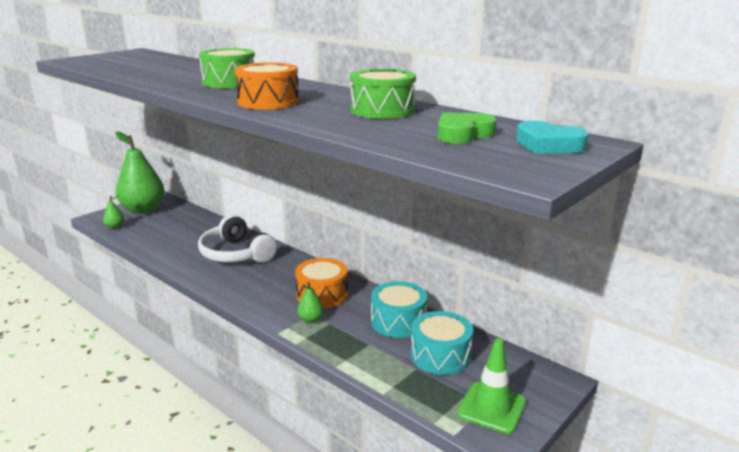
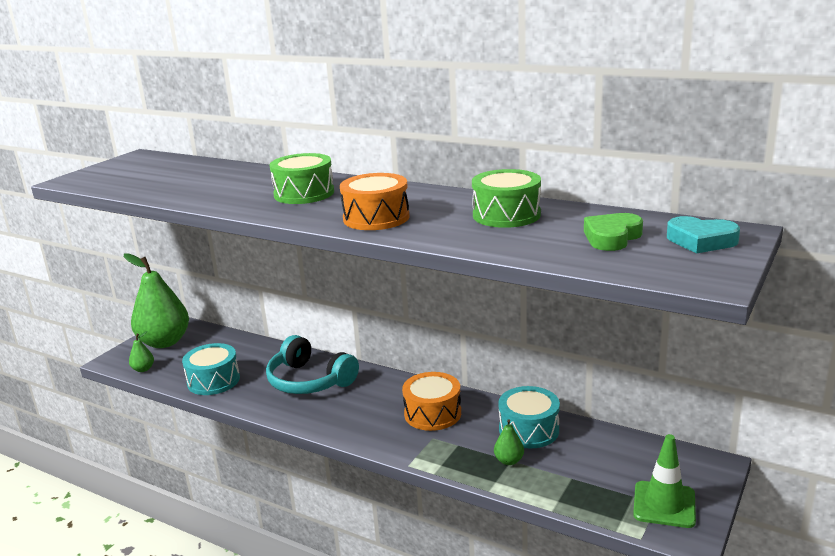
camera: 10 degrees left, 0 degrees up
white headphones [198,215,277,263] -> turquoise headphones [266,335,359,394]
green pear [297,282,324,323] -> green pear moved to [494,419,524,465]
turquoise drum [411,311,473,375] -> turquoise drum moved to [182,343,240,395]

